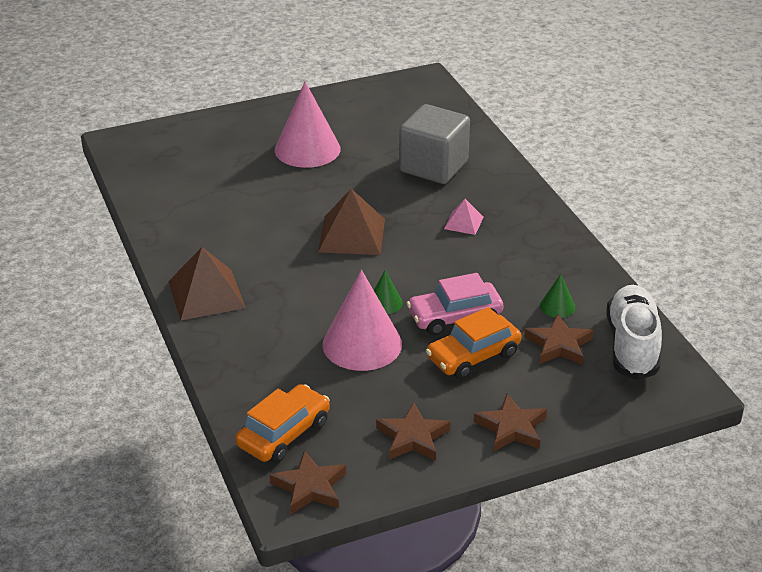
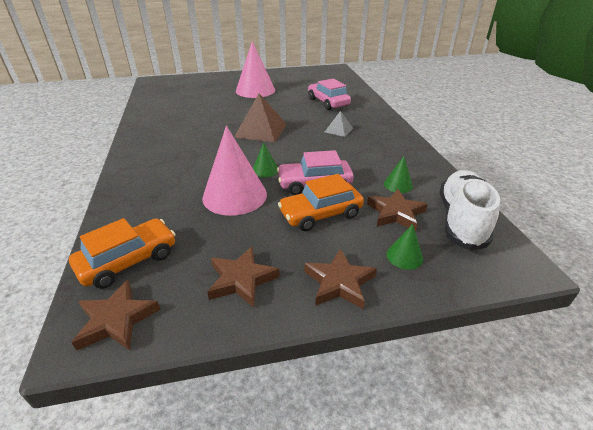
camera: 10 degrees right, 0 degrees up
brown pyramid [168,247,246,320] -> none
grey cube [399,104,470,184] -> pink car [308,79,351,110]
pink pyramid [444,199,484,235] -> grey pyramid [325,111,353,137]
none -> green cone [386,224,423,270]

